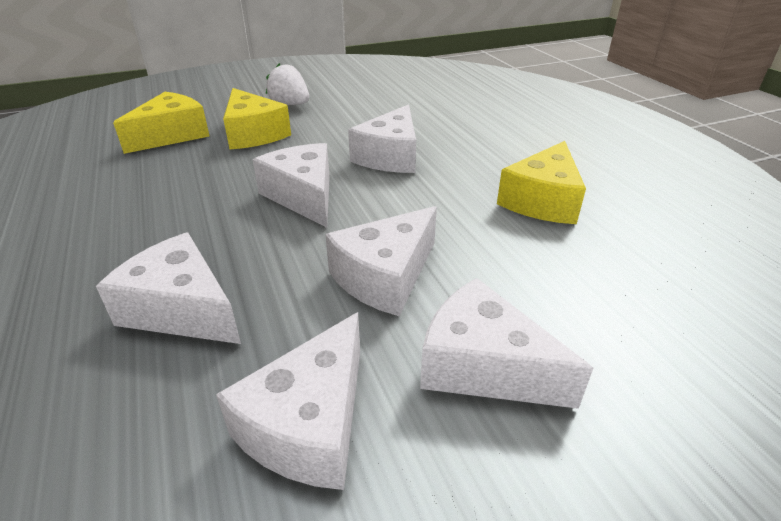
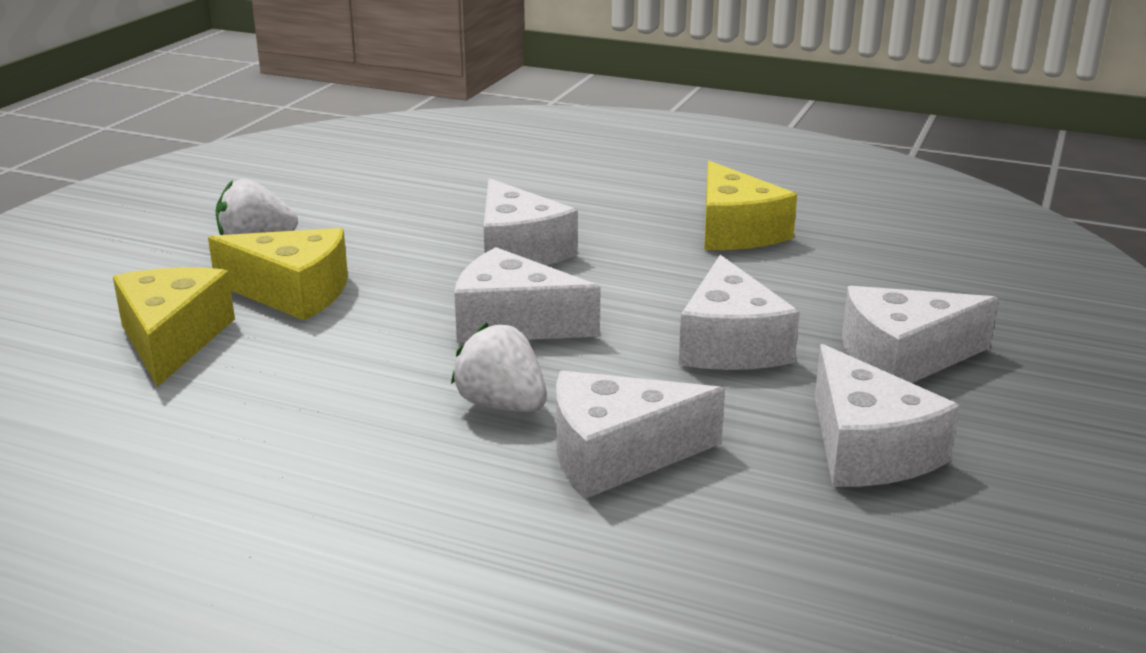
camera: 45 degrees left, 10 degrees down
none -> white strawberry [451,323,547,412]

